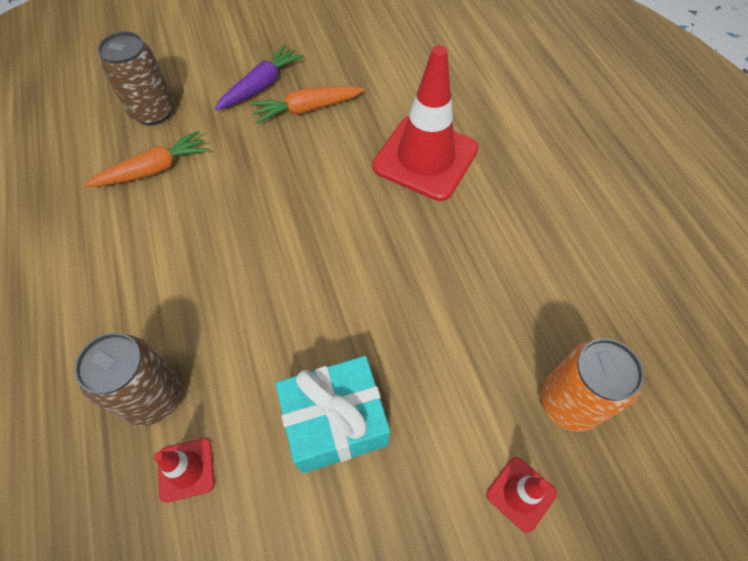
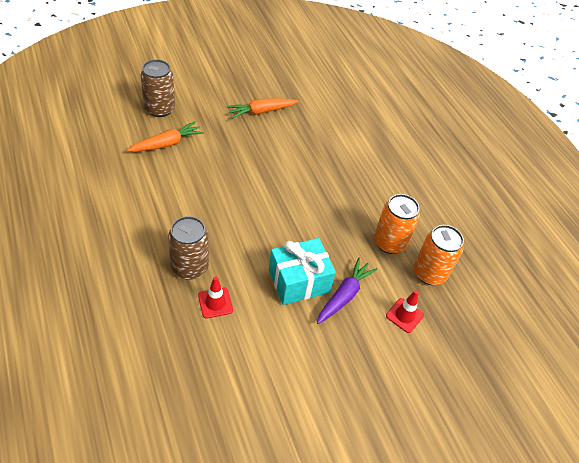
camera: 10 degrees left, 10 degrees down
purple carrot [215,44,305,110] -> purple carrot moved to [317,258,377,324]
red traffic cone [372,45,479,201] -> none
none -> orange can [374,194,420,254]

